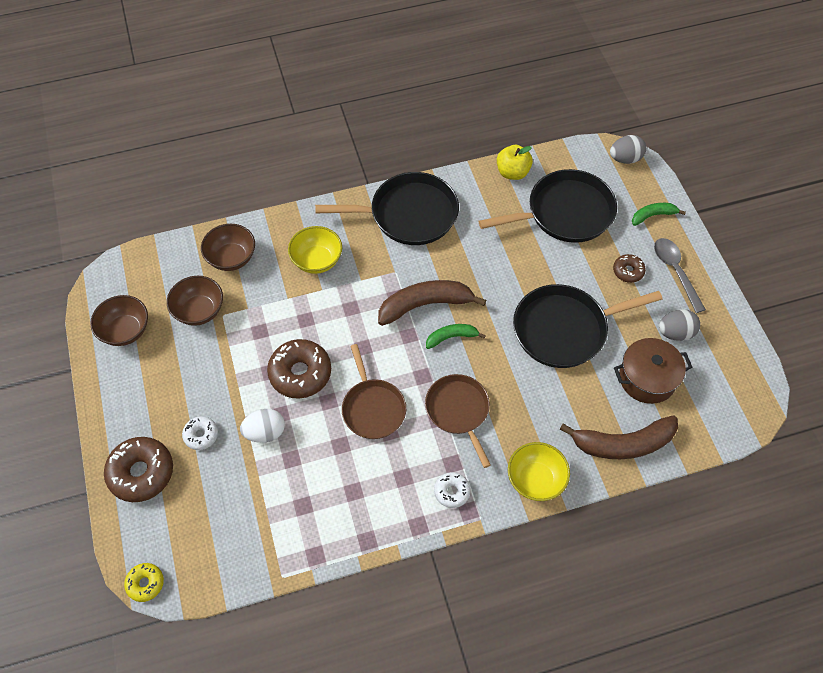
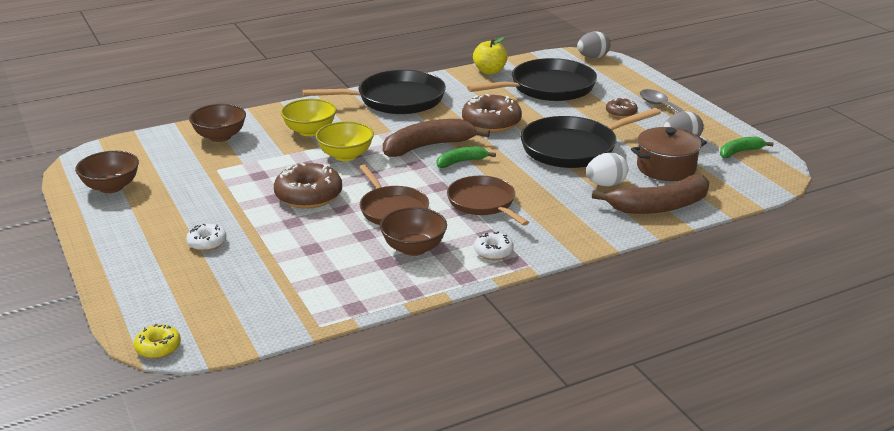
camera: 10 degrees left, 30 degrees down
brown donut [104,437,173,502] -> brown donut moved to [462,94,522,132]
brown bowl [167,276,223,326] -> brown bowl moved to [380,207,447,256]
white egg [240,409,285,443] -> white egg moved to [586,153,628,186]
yellow bowl [508,442,570,501] -> yellow bowl moved to [316,121,374,161]
green banana [632,203,686,226] -> green banana moved to [720,137,773,158]

